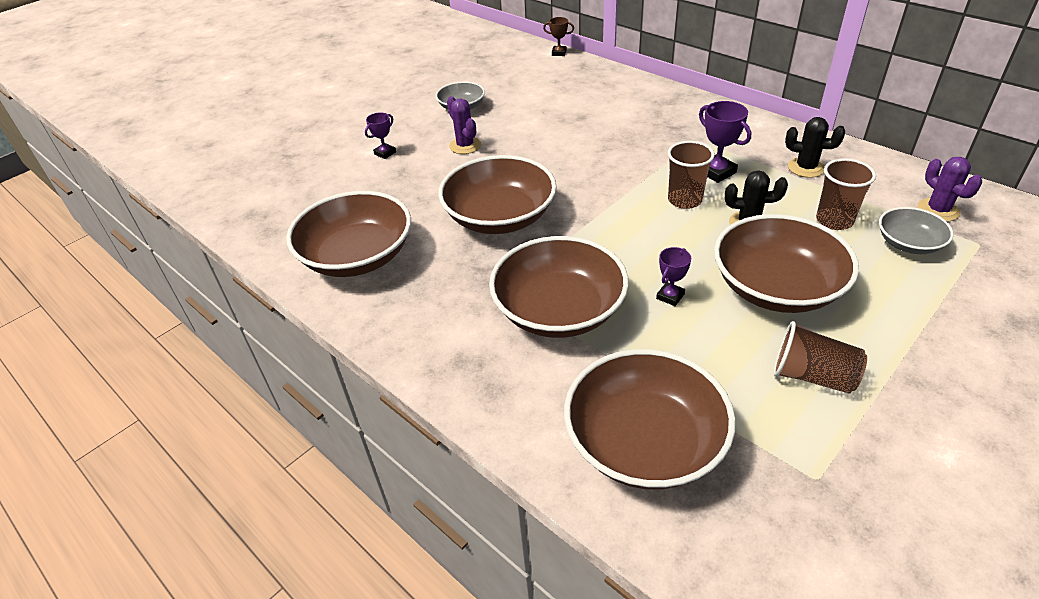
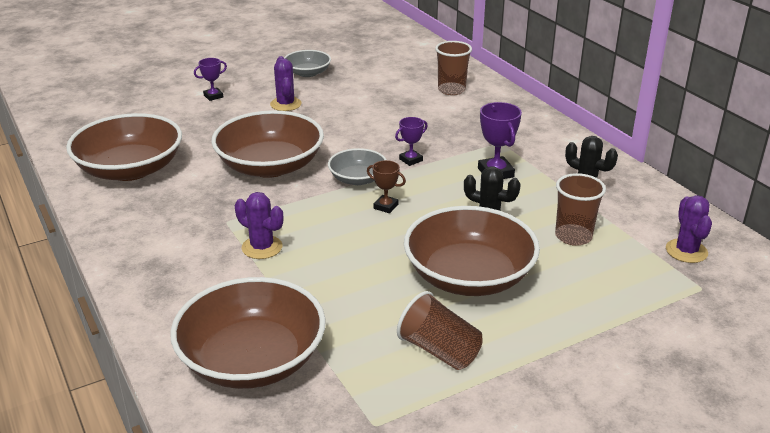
camera: 15 degrees right, 10 degrees down
brown bowl [489,236,629,338] -> purple cactus [235,192,283,259]
brown trophy [543,17,574,56] -> brown trophy moved to [367,160,406,213]
purple trophy [656,247,691,306] -> purple trophy moved to [395,117,428,166]
brown cup [667,141,715,209] -> brown cup moved to [435,41,472,95]
grey bowl [879,207,954,254] -> grey bowl moved to [328,148,387,185]

